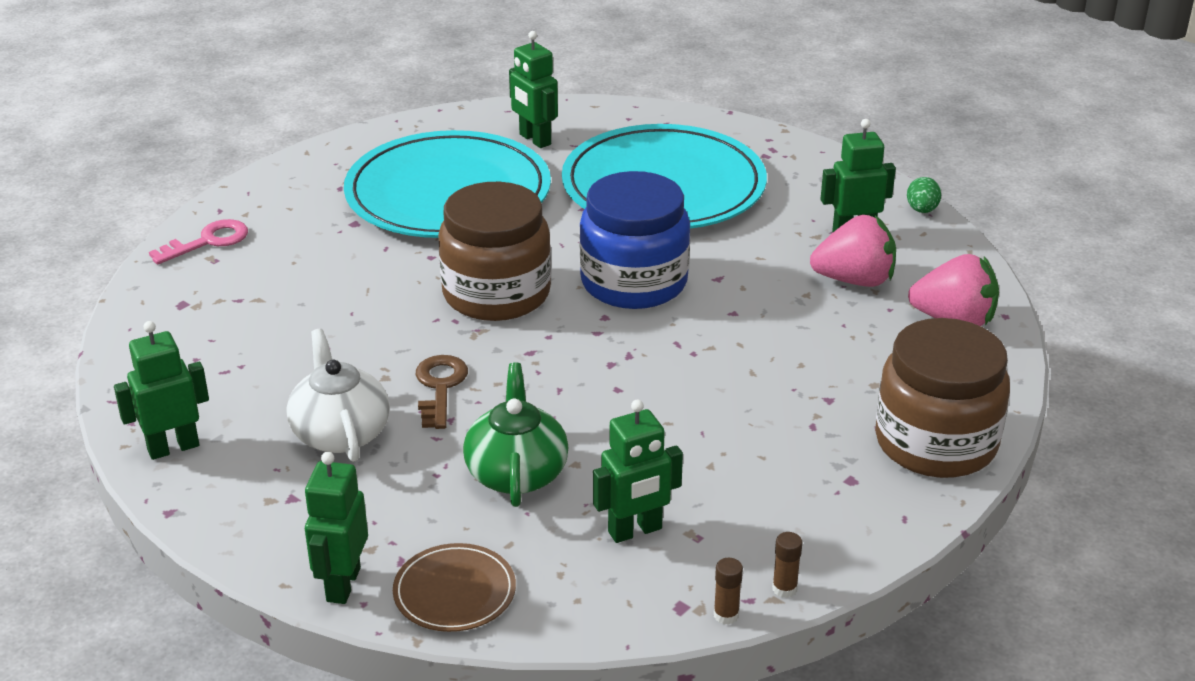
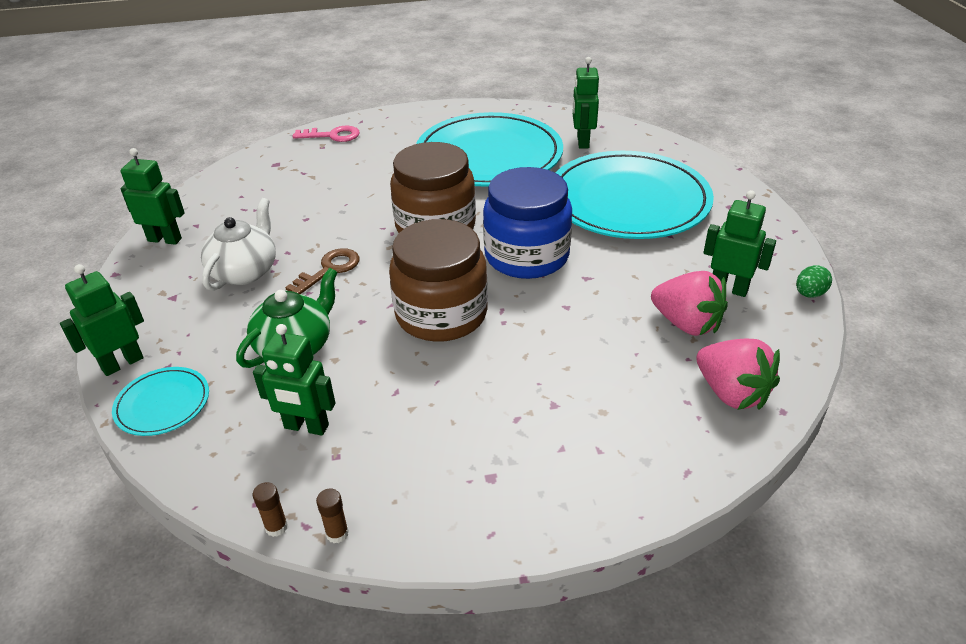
camera: 40 degrees right, 5 degrees up
brown plate [393,543,516,632] -> turquoise plate [112,367,209,436]
brown jar [875,318,1010,478] -> brown jar moved to [389,219,488,342]

